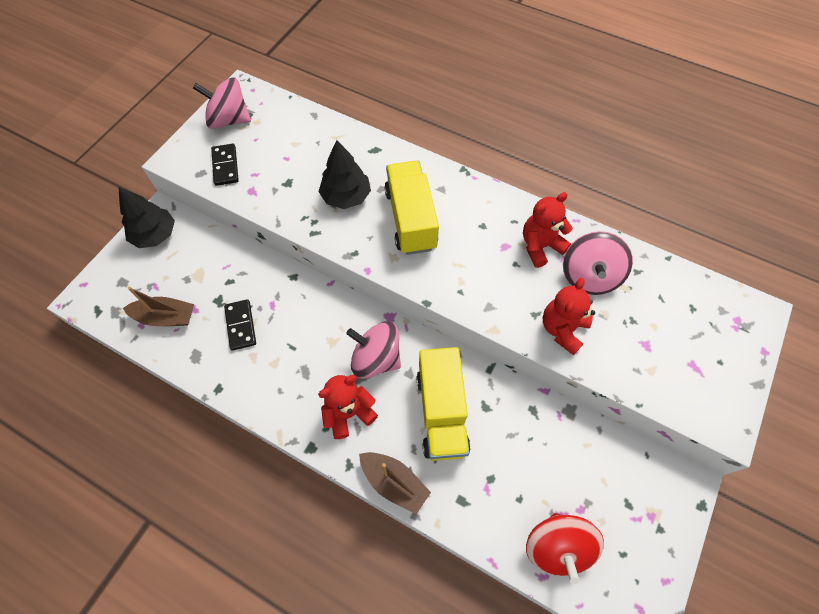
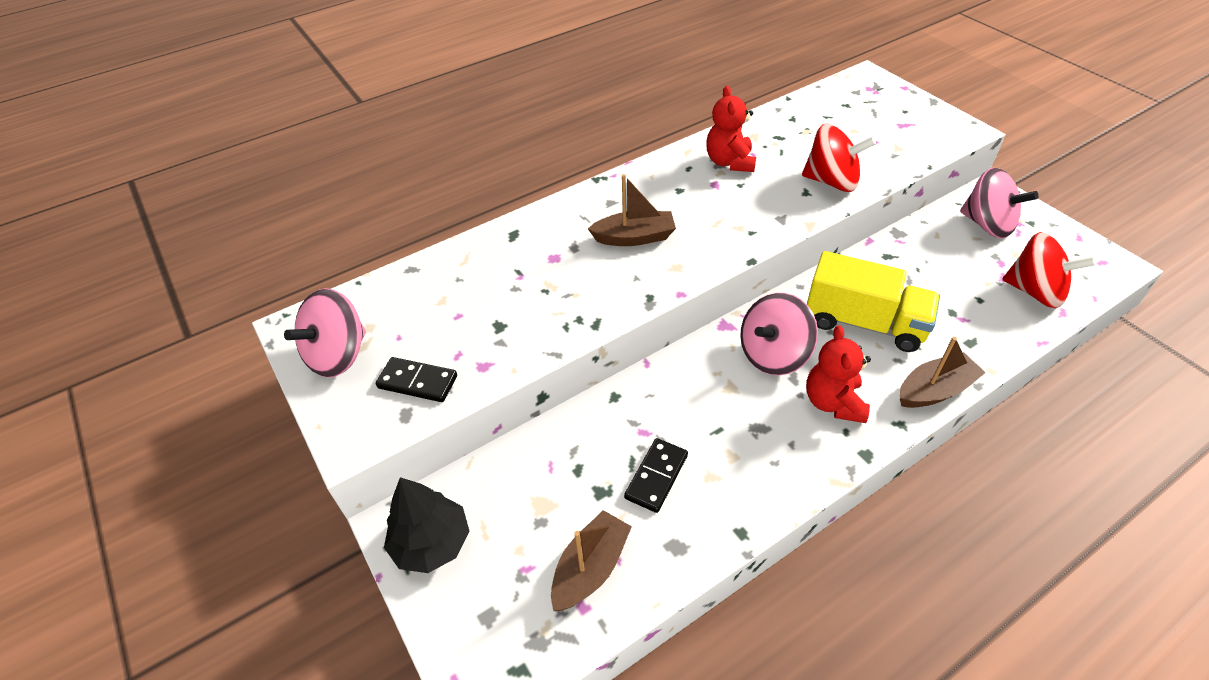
camera: 60 degrees left, 15 degrees down
black domino [224,299,256,351] -> black domino turned 75 degrees counterclockwise [624,438,688,513]
black tree [318,140,371,209] -> none
yellow truck [384,161,439,255] -> brown boat [588,174,676,246]
red teddy bear [543,278,595,355] -> red spinning top [802,124,876,192]
pink spinning top [563,231,633,295] -> pink spinning top moved to [960,168,1038,238]

